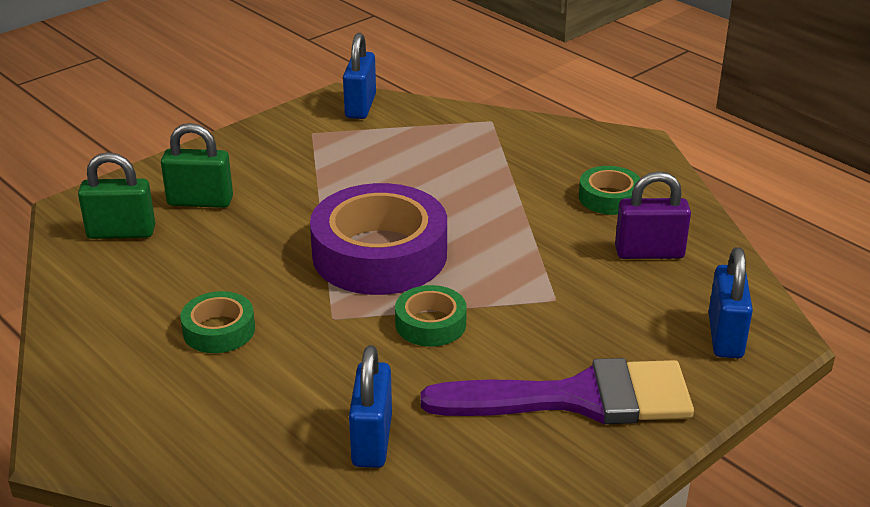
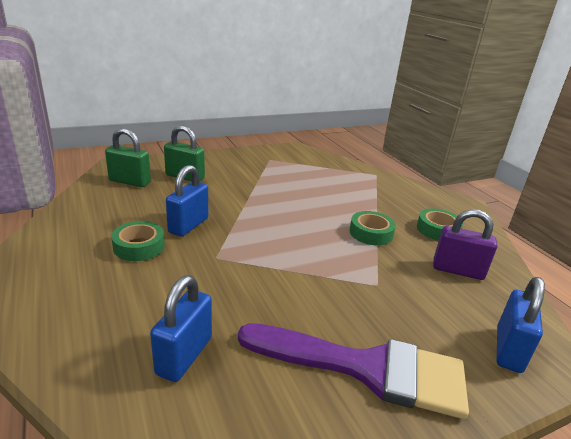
camera: 15 degrees right, 5 degrees down
purple tape [310,183,447,295] -> none
blue padlock [343,33,376,119] -> blue padlock moved to [166,165,208,237]
green tape [395,285,467,346] -> green tape moved to [350,211,396,245]

